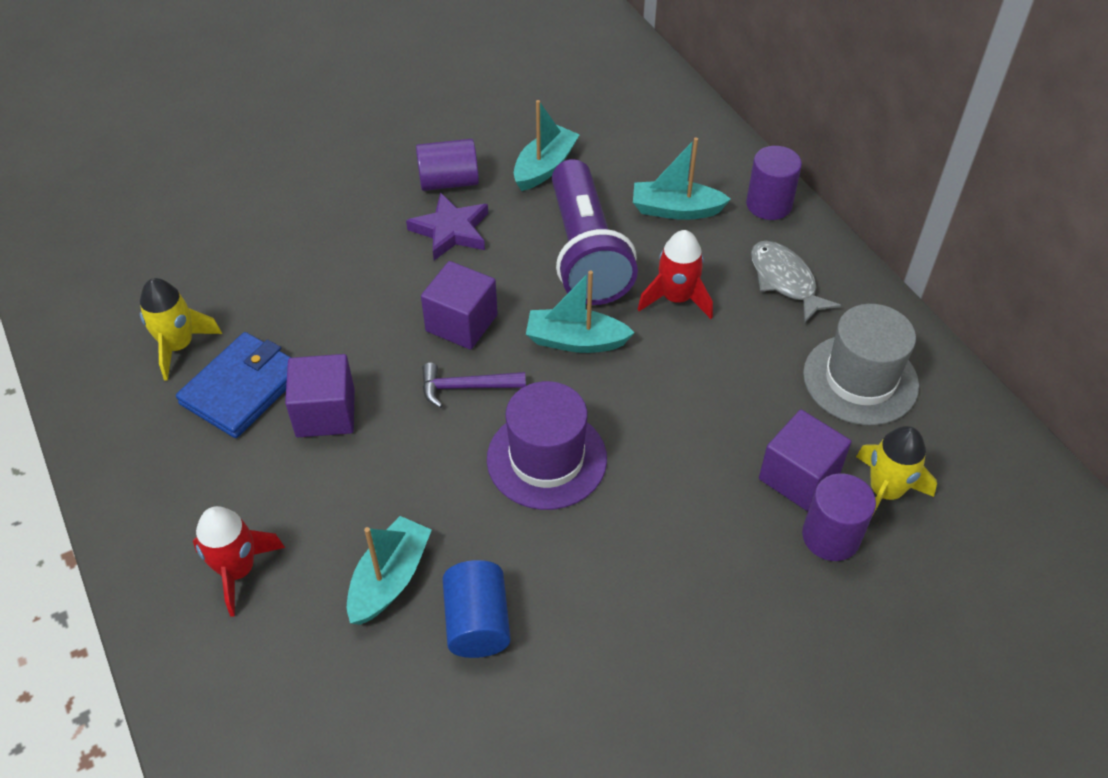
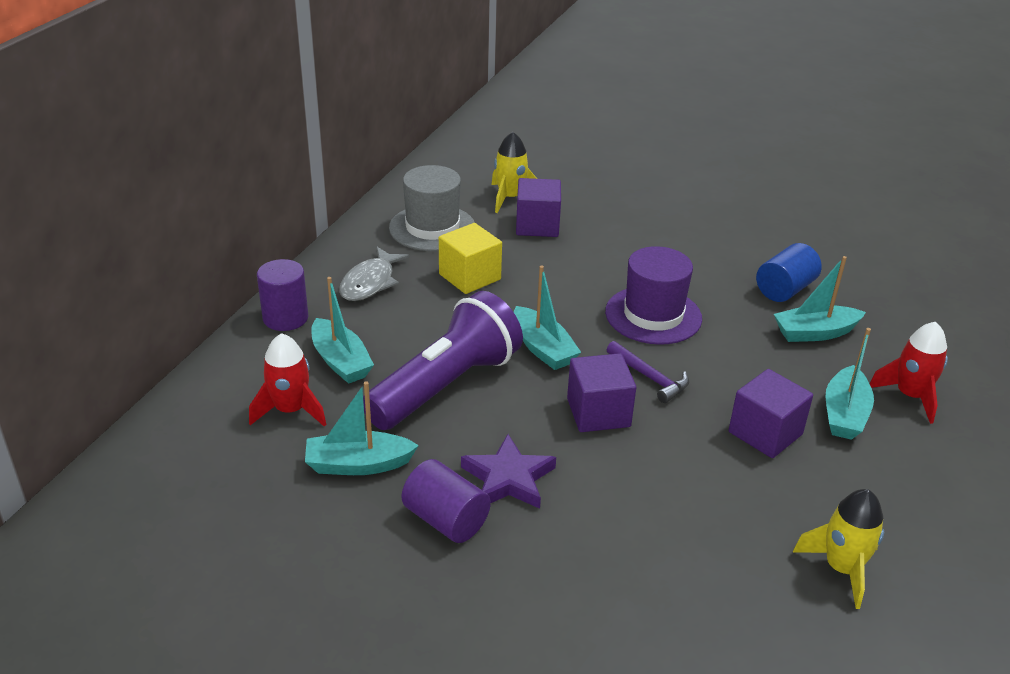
camera: 130 degrees left, 15 degrees down
blue wallet [176,332,291,438] -> none
red rocket [638,230,713,319] -> red rocket moved to [249,333,327,427]
purple cylinder [802,474,876,561] -> none
none -> yellow cube [439,223,502,294]
none -> turquoise boat [826,328,874,440]

